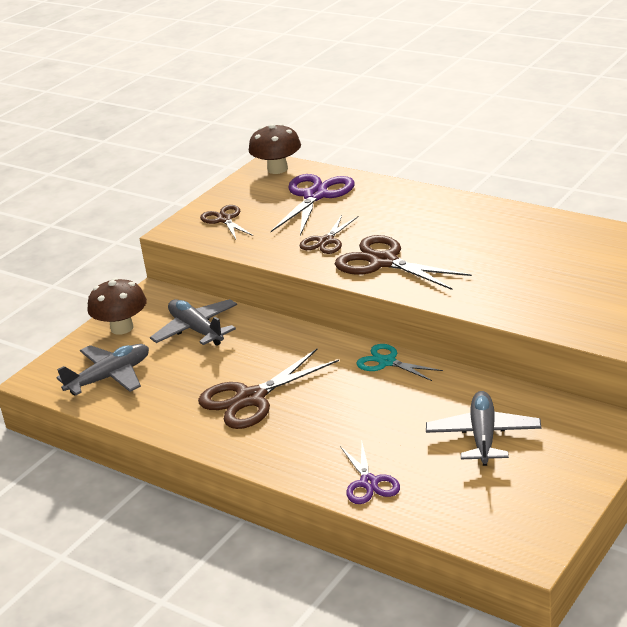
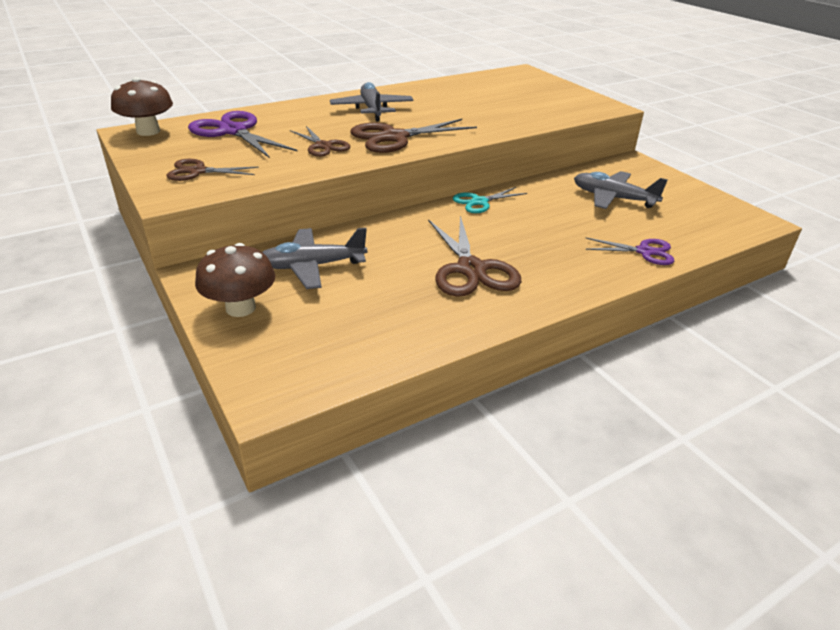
camera: 70 degrees left, 5 degrees up
grey plane [56,344,149,395] -> grey plane moved to [330,82,414,121]

